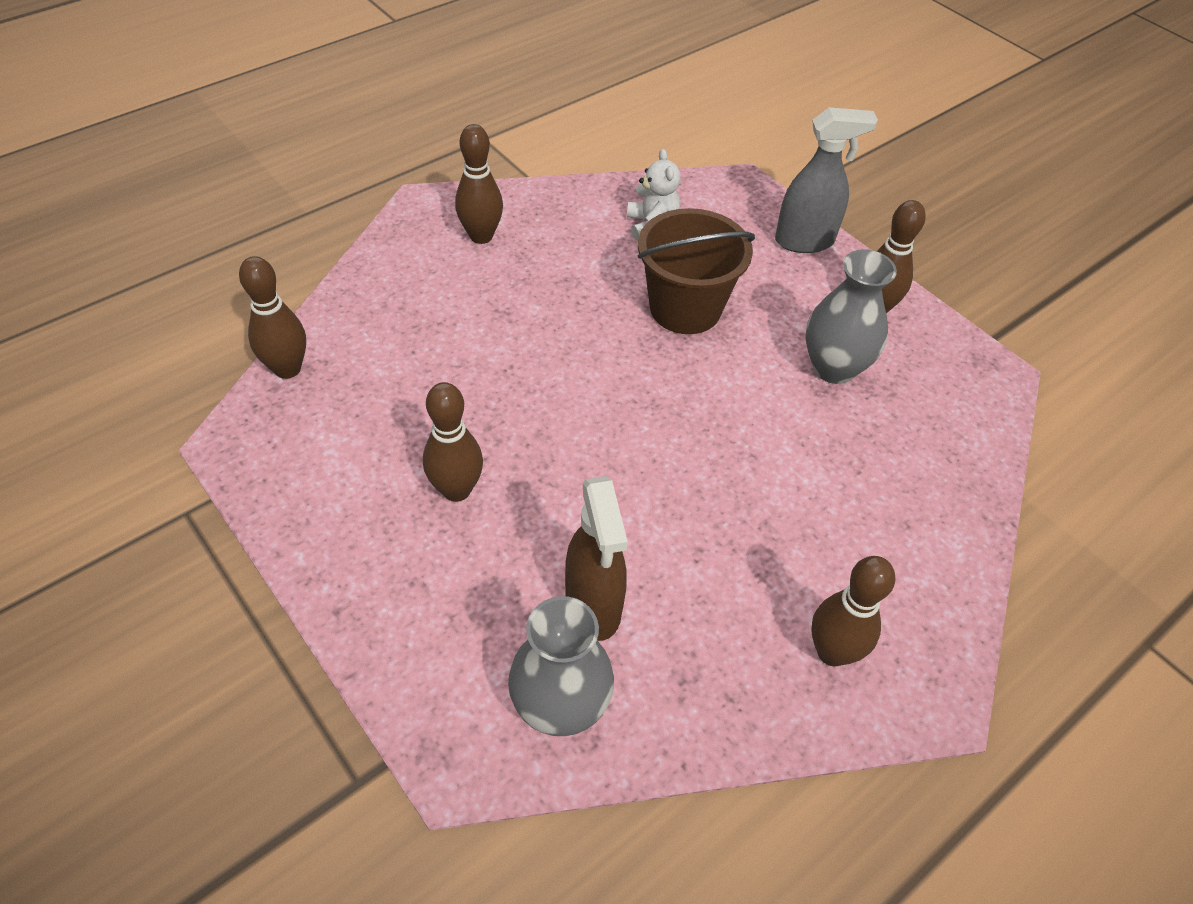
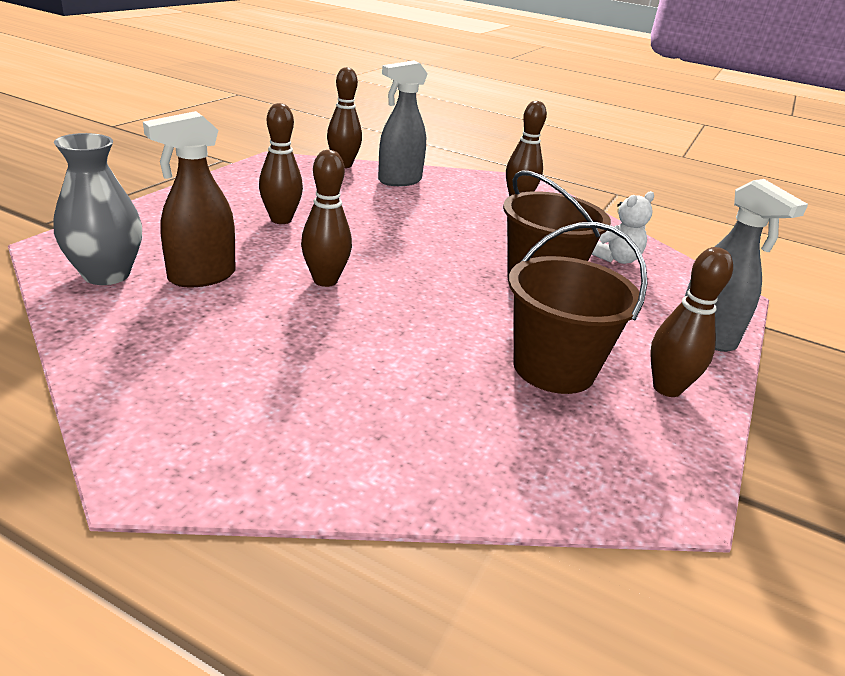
camera: 65 degrees right, 20 degrees down
grey vase [805,249,897,384] -> brown bucket [508,222,648,394]
brown bowling pin [811,556,895,667] -> brown bowling pin moved to [301,150,352,287]
none -> grey spray bottle [378,60,428,186]

